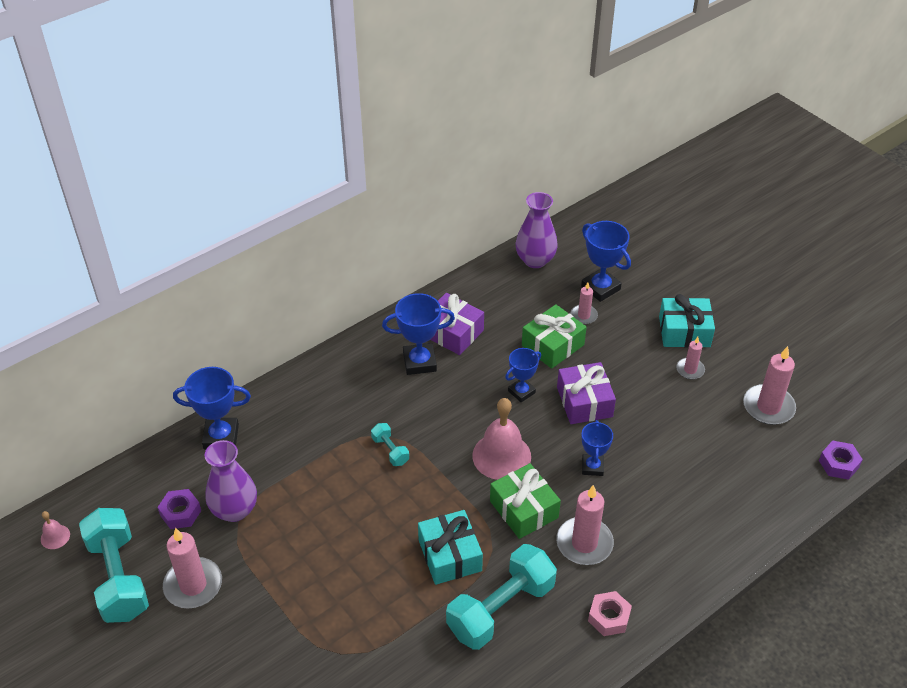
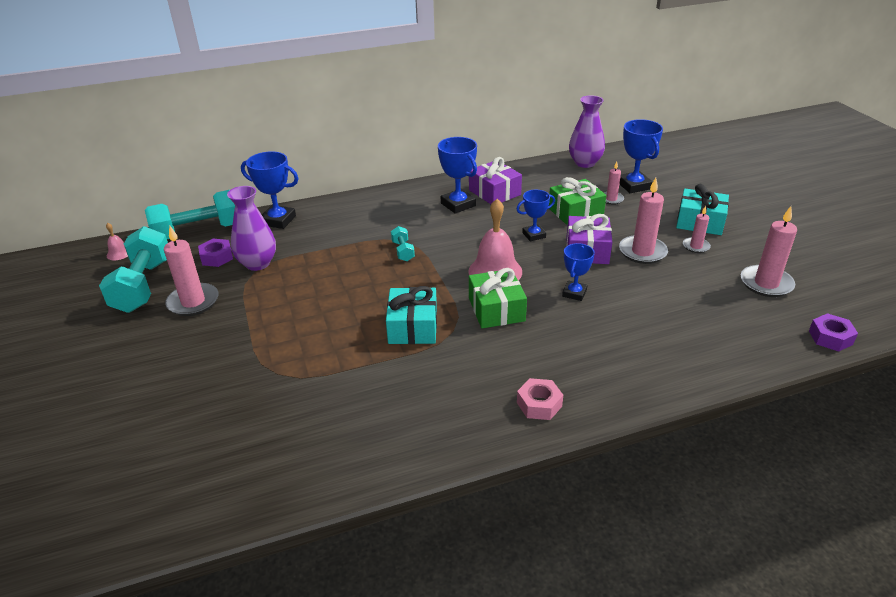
camera: 20 degrees right, 10 degrees down
blue trophy [382,293,455,375] -> blue trophy turned 45 degrees clockwise [438,137,477,214]
turquoise dumbbell [446,544,557,650] -> turquoise dumbbell moved to [145,190,235,239]
pink candle [556,485,614,565] -> pink candle moved to [619,178,668,264]

